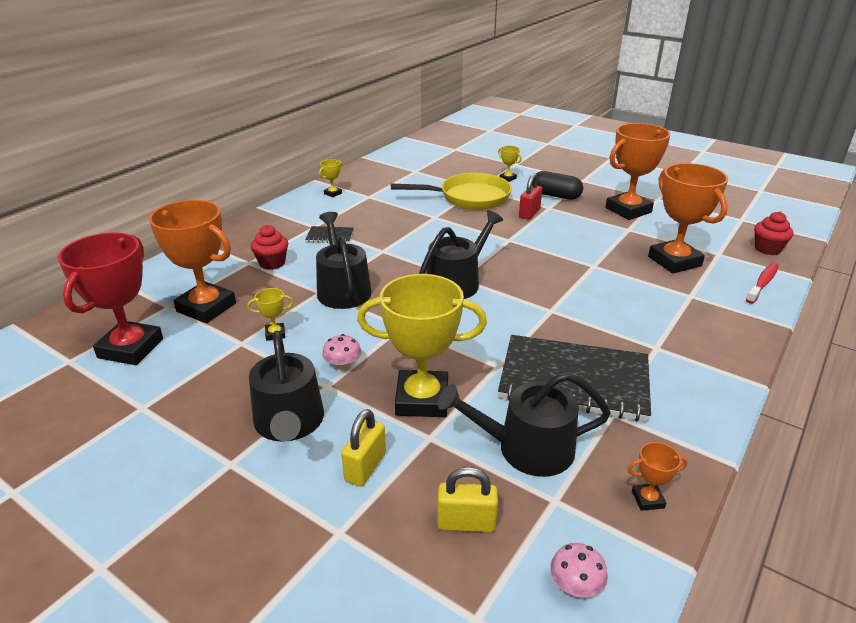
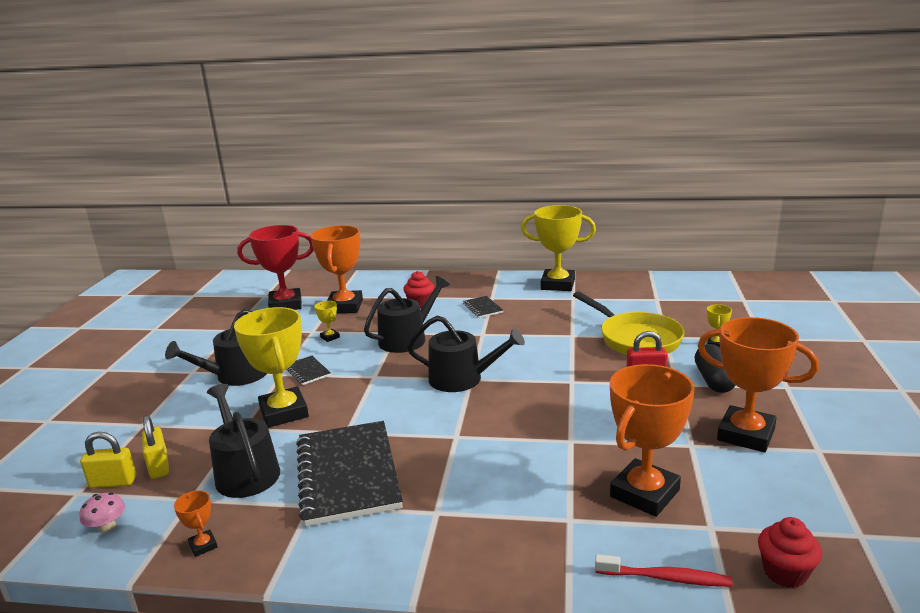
camera: 65 degrees right, 10 degrees down
yellow trophy [319,159,343,197] -> yellow trophy [521,205,596,291], size x2.38
pink mushroom [322,334,361,371] -> black notebook [286,356,331,385]
yellow padlock [341,409,386,487] -> yellow padlock moved to [80,432,137,488]

